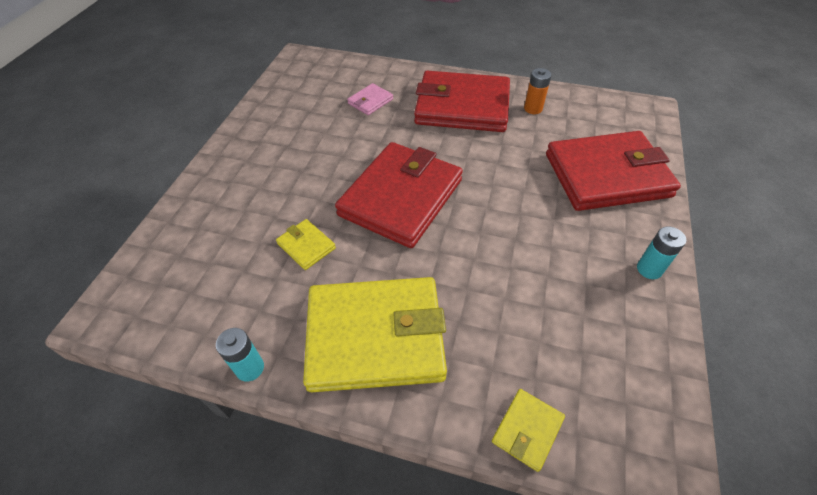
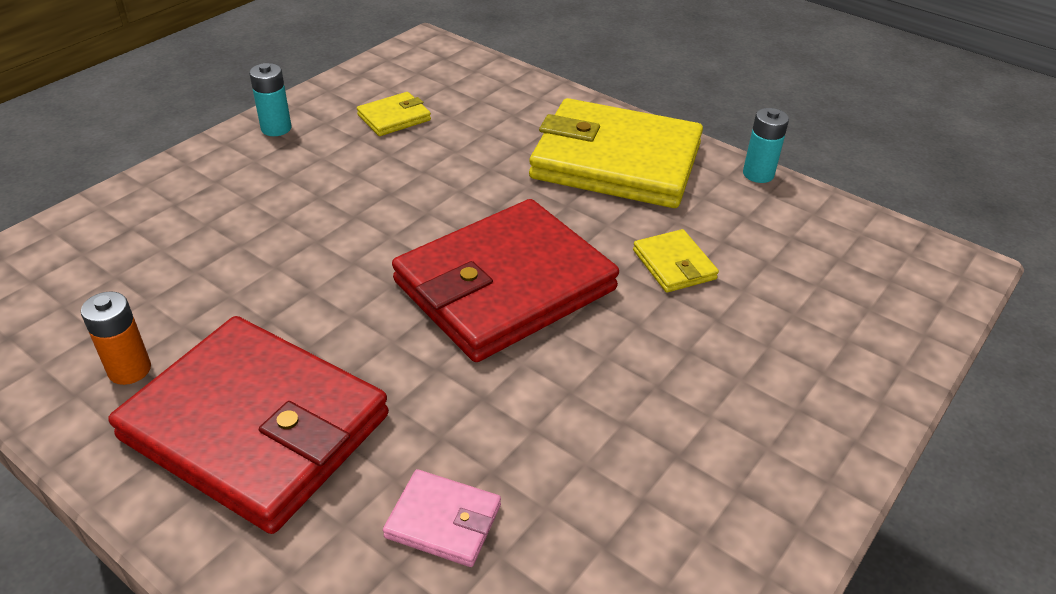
camera: 160 degrees left, 10 degrees down
pink wallet [347,83,393,115] -> pink wallet turned 45 degrees clockwise [383,469,501,567]
yellow wallet [492,389,565,472] -> yellow wallet moved to [357,92,431,136]
red wallet [546,131,681,211] -> none

